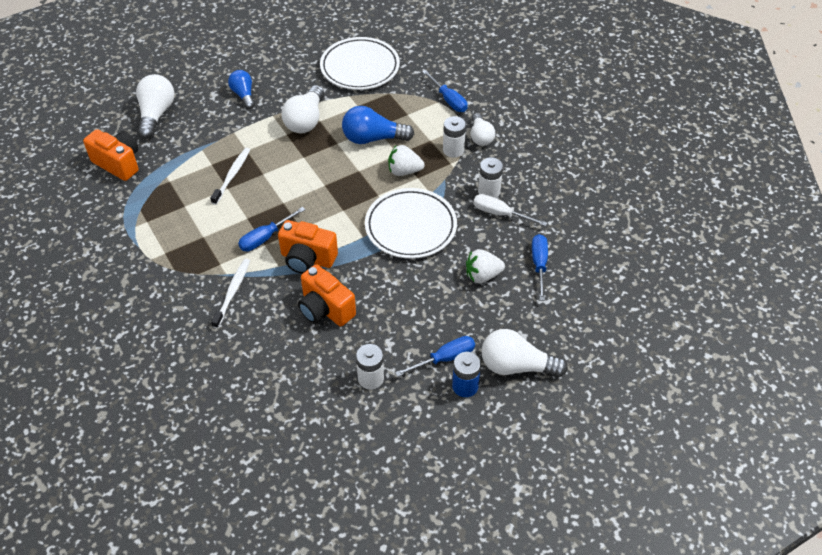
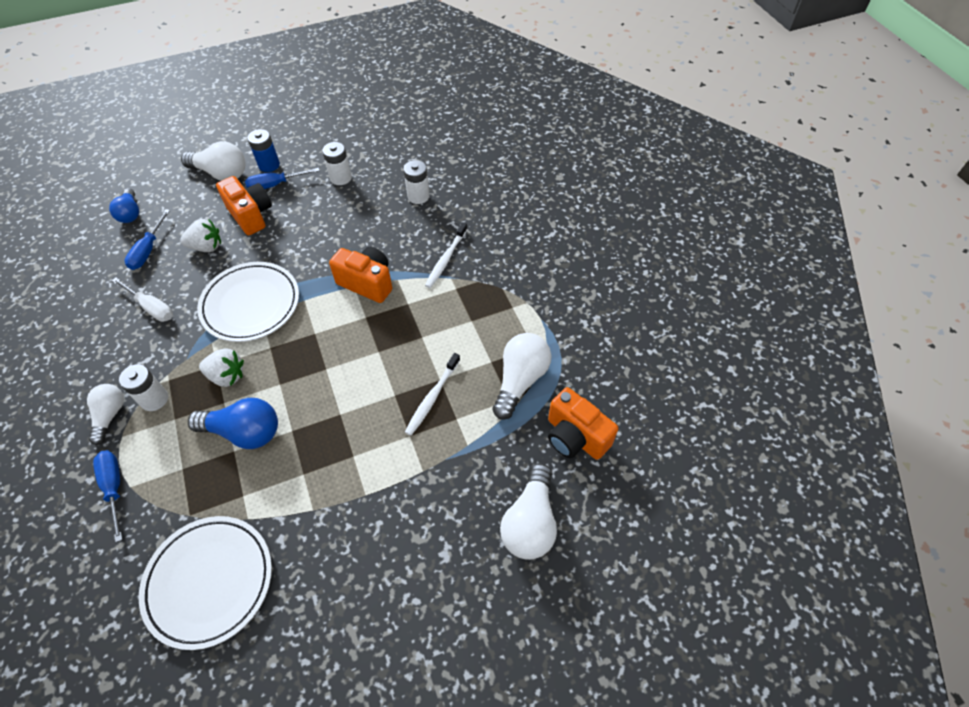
camera: 170 degrees left, 5 degrees up
blue light bulb [228,70,255,109] -> blue light bulb moved to [109,188,139,223]
blue screwdriver [238,207,306,251] -> none
white light bulb [281,85,324,133] -> white light bulb moved to [492,333,552,420]
orange camera [298,264,356,326] -> orange camera moved to [216,176,272,235]
white battery [478,157,503,198] -> white battery moved to [403,160,430,204]

